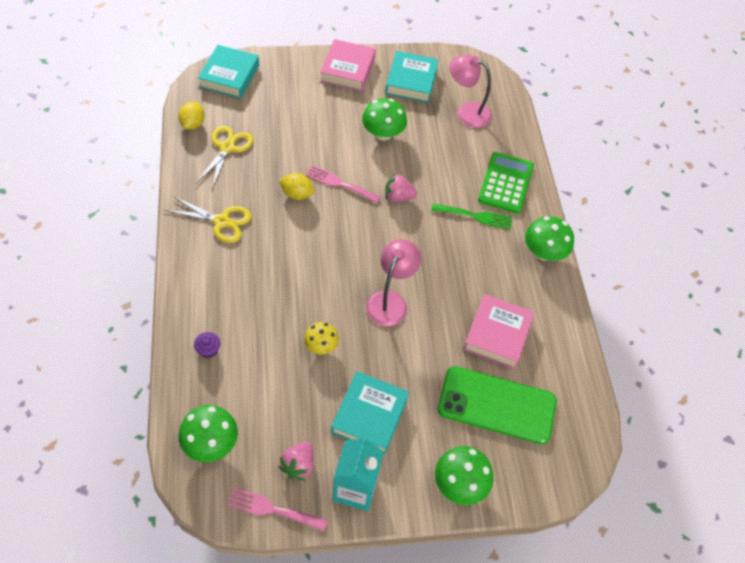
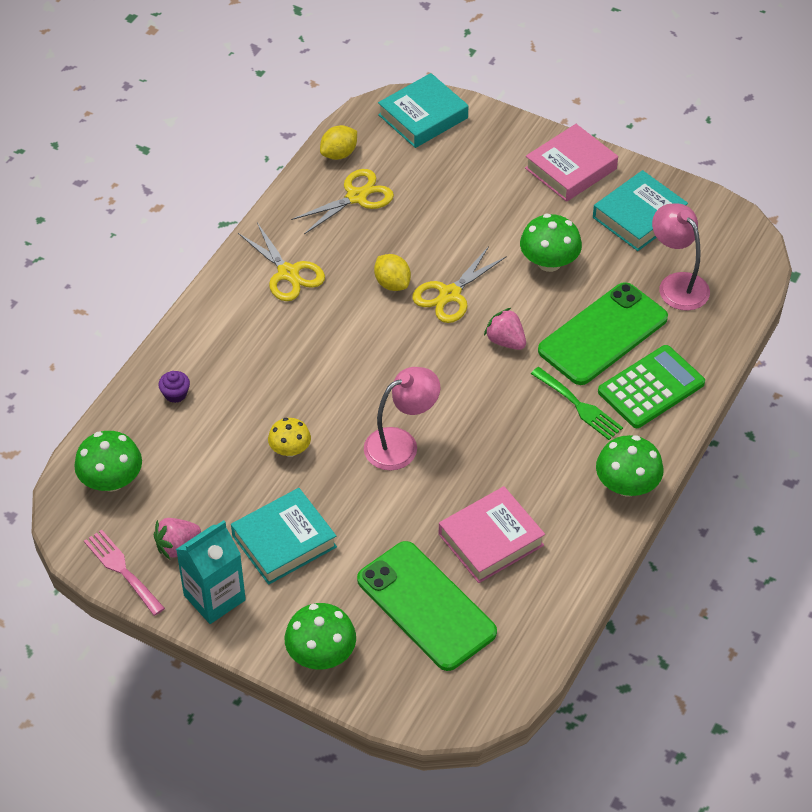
camera: 40 degrees right, 5 degrees down
pink fork [306,165,381,203] -> yellow scissors [412,246,507,323]
none -> green phone [538,282,668,385]

